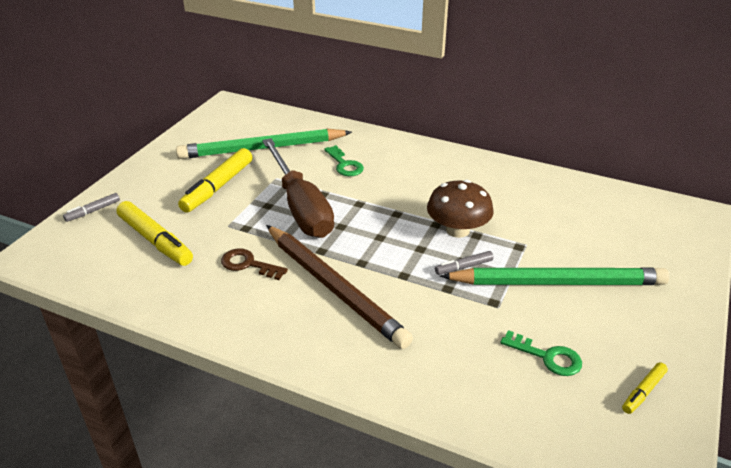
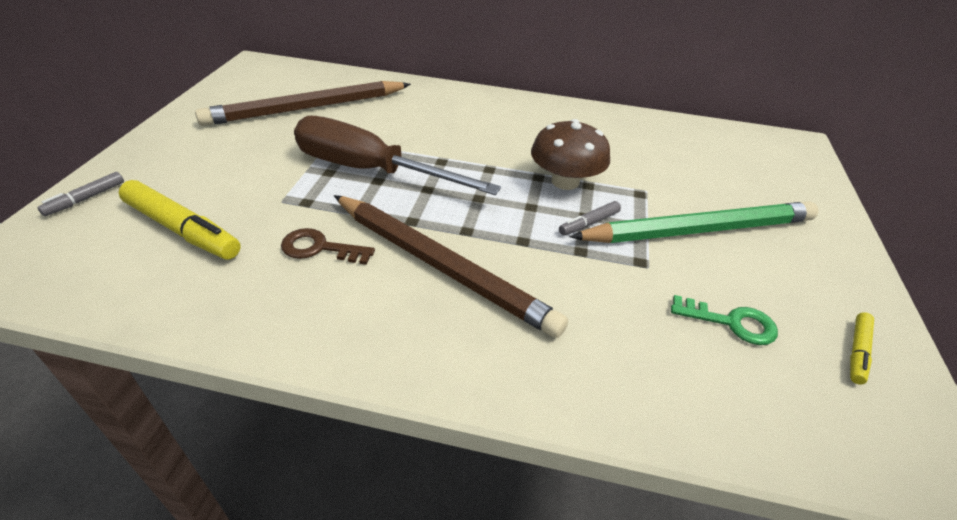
camera: 15 degrees left, 5 degrees up
green pencil [176,129,352,159] -> brown pencil [195,81,411,126]
yellow marker [178,148,252,213] -> none
brown screwdriver [262,138,334,238] -> brown screwdriver turned 150 degrees clockwise [294,116,501,195]
green key [324,145,364,176] -> none

